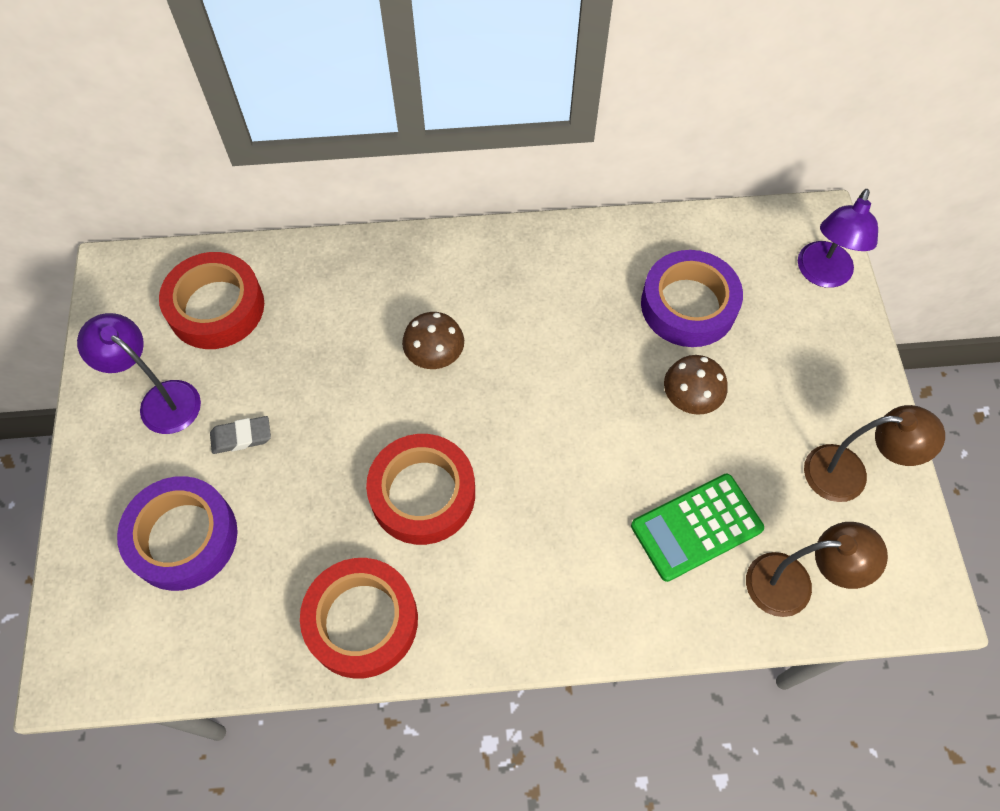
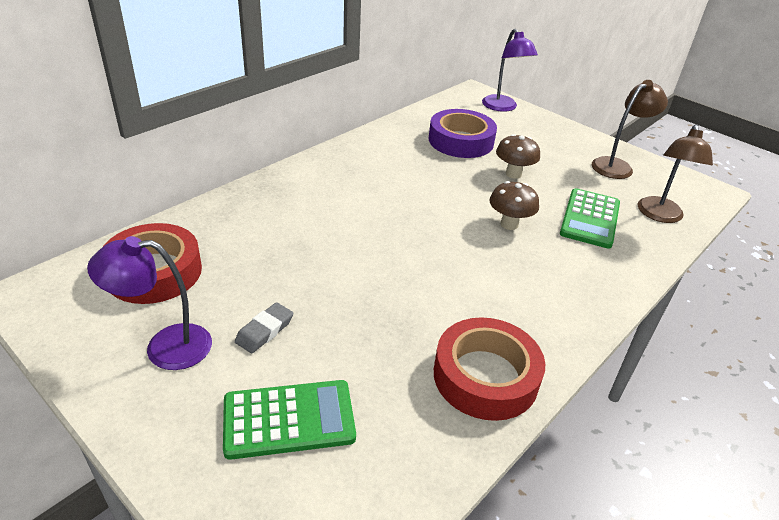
camera: 45 degrees left, 25 degrees down
purple tape [117,476,238,591] -> green calculator [223,380,356,460]
red tape [366,434,475,545] -> none
brown mushroom [402,312,464,369] -> brown mushroom moved to [489,181,539,230]
brown lamp [746,522,888,617] -> brown lamp turned 150 degrees clockwise [637,124,713,223]

